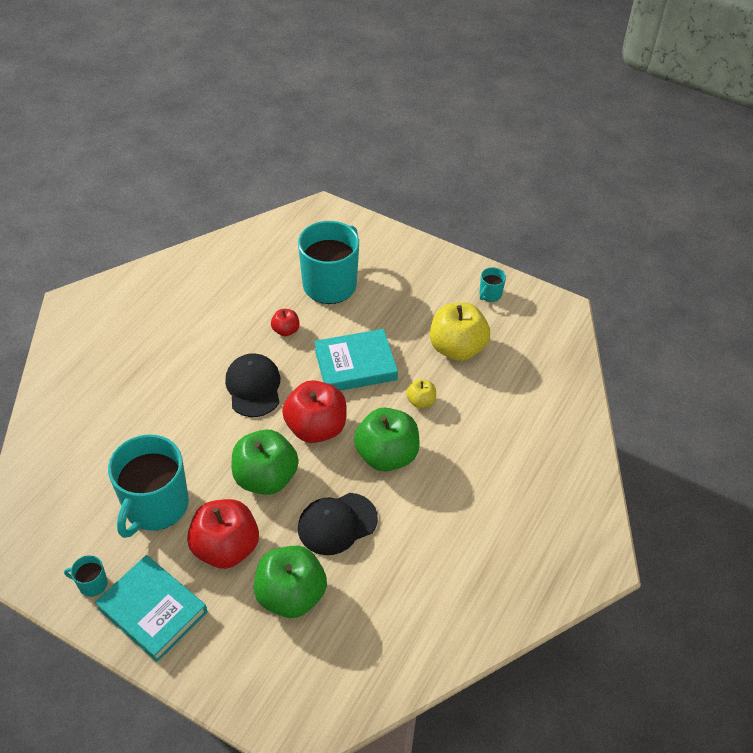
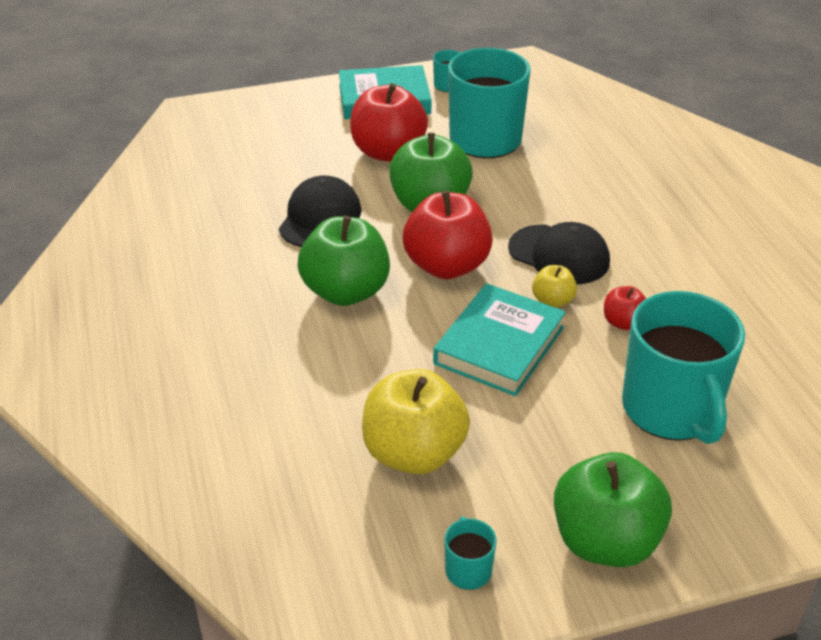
camera: 135 degrees right, 10 degrees down
green apple [254,546,327,618] -> green apple moved to [554,452,672,567]
yellow apple [406,379,436,408] -> yellow apple moved to [532,265,577,308]

